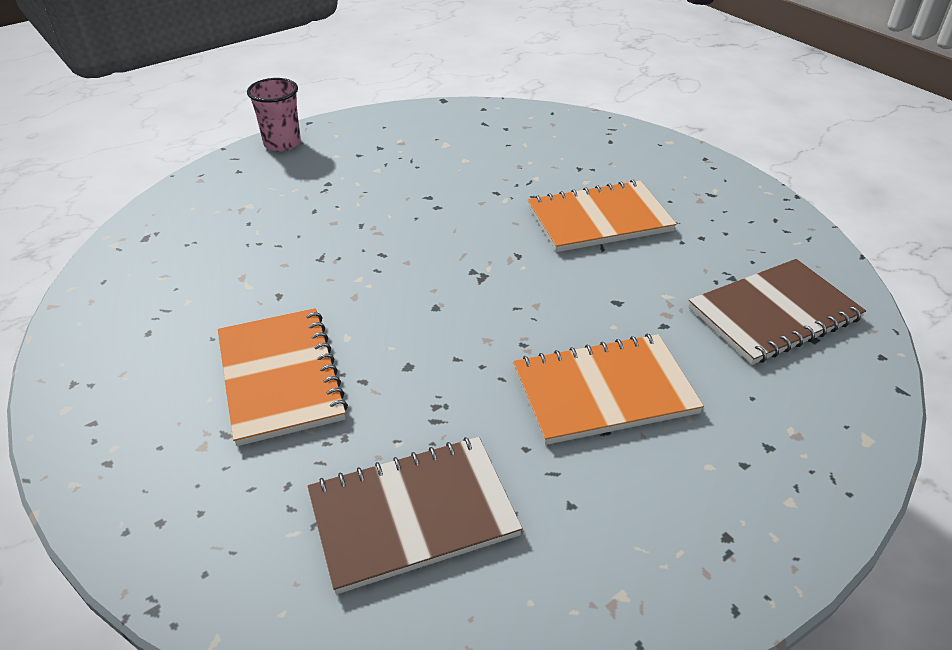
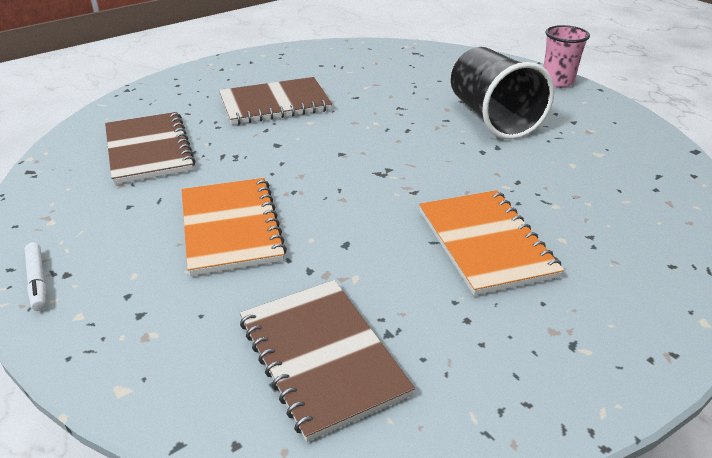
camera: 90 degrees right, 5 degrees down
orange notebook [218,308,348,446] -> brown notebook [219,77,332,125]
none -> white marker [24,242,46,311]
none -> black cup [451,47,555,140]

